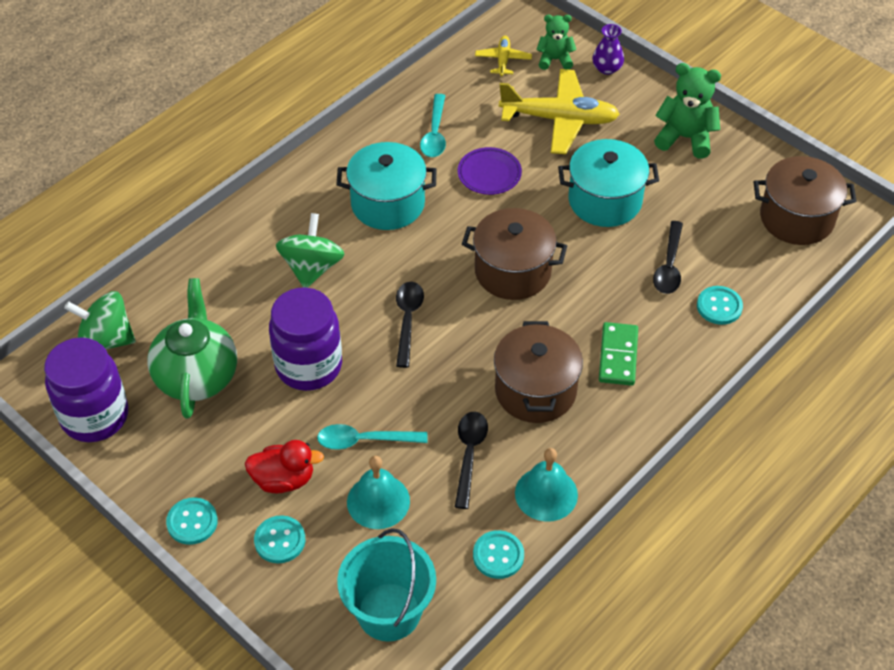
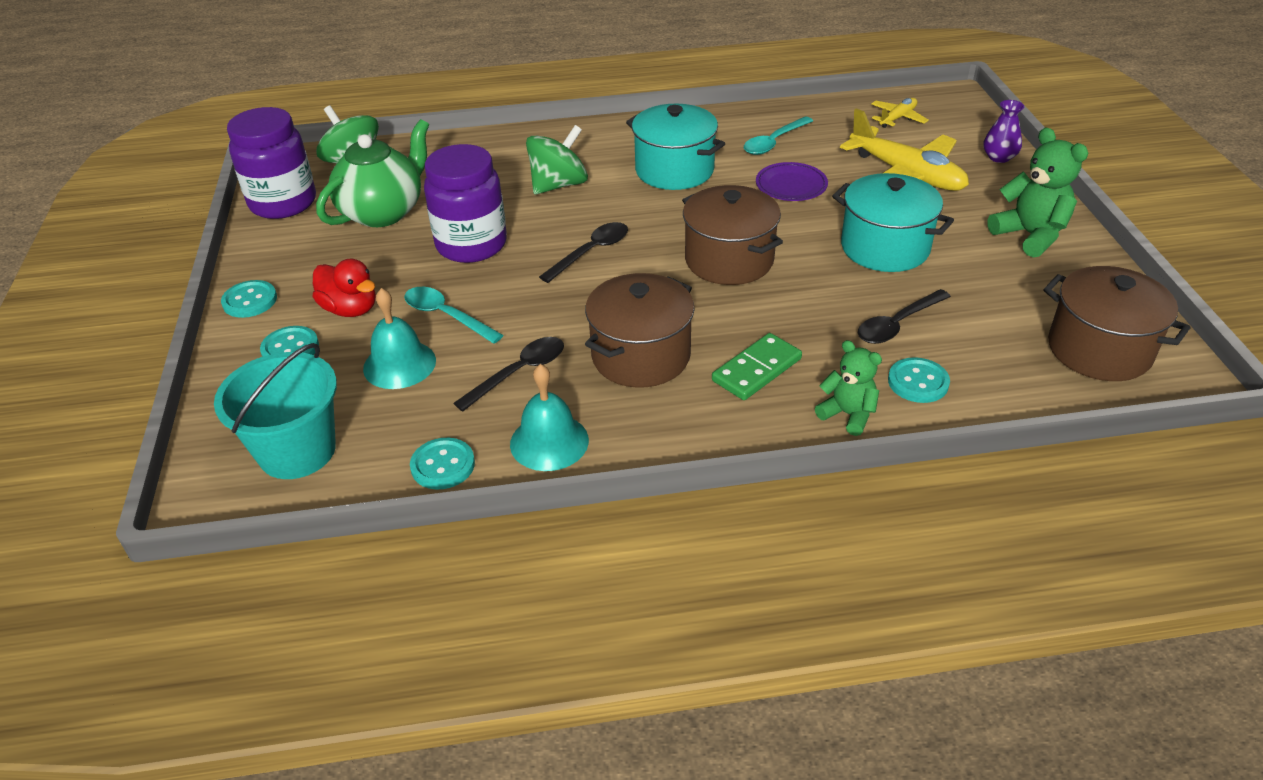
camera: 40 degrees right, 10 degrees down
green teddy bear [536,15,576,70] -> green teddy bear moved to [815,340,882,436]

